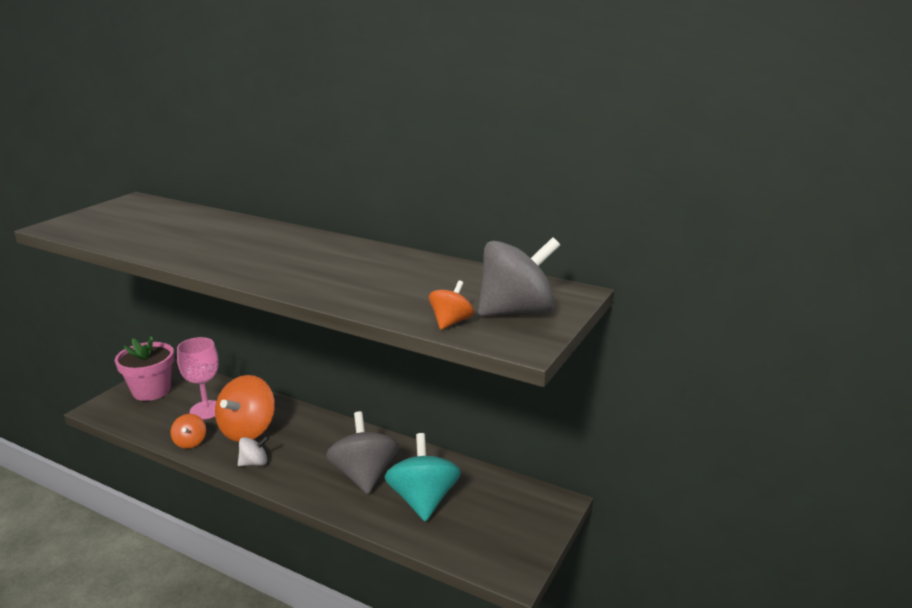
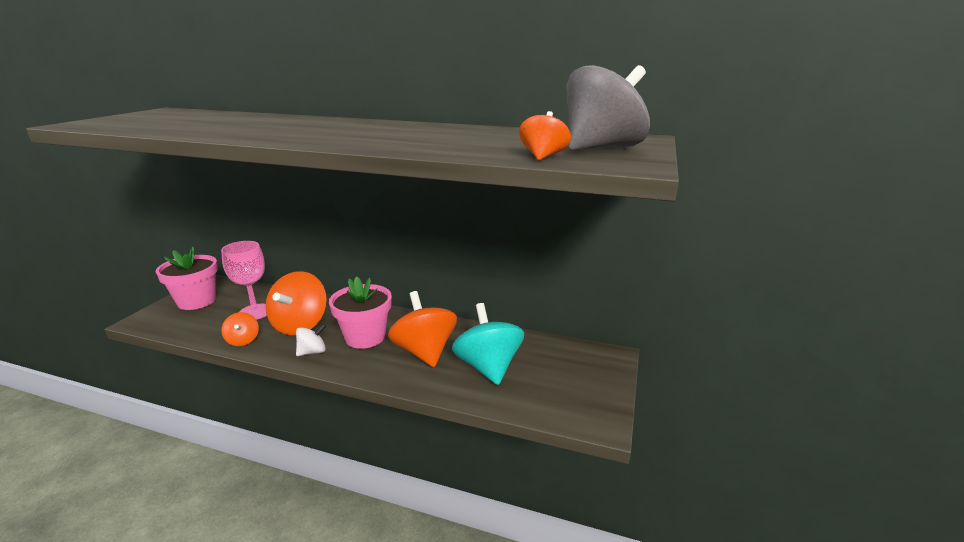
camera: 10 degrees left, 0 degrees up
grey spinning top [326,411,399,494] -> orange spinning top [388,291,457,367]
none -> pink flower pot [329,276,392,349]

